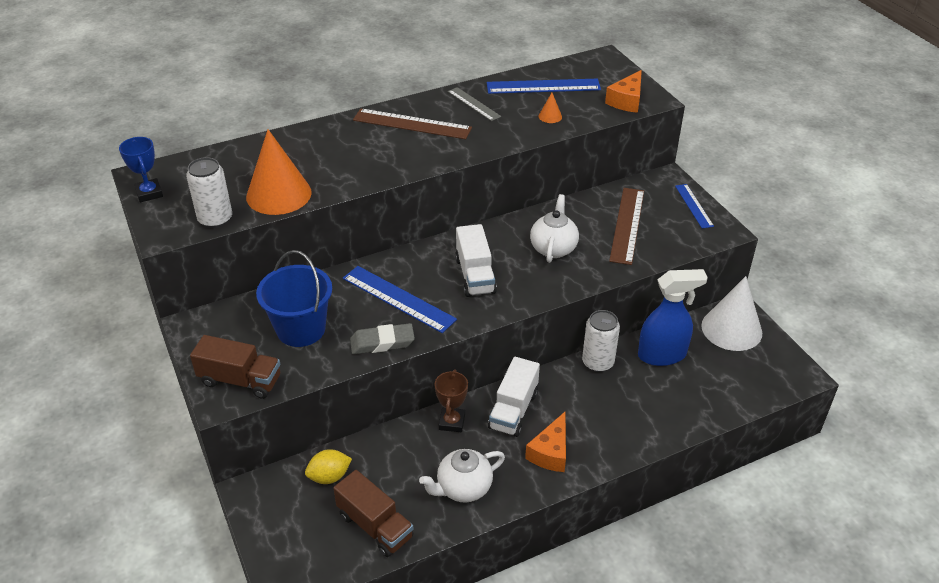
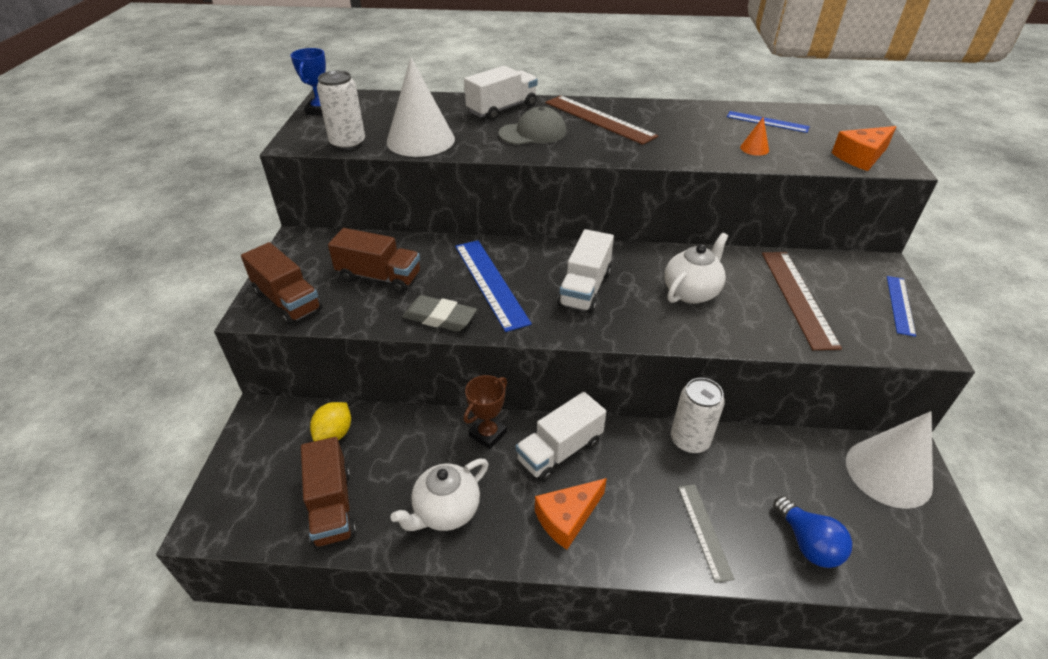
camera: 30 degrees right, 0 degrees up
orange cone [246,129,312,215] -> white cone [387,57,455,157]
blue bucket [256,250,332,347] -> brown truck [328,228,420,293]
yellow lemon [305,449,352,484] -> yellow lemon turned 75 degrees counterclockwise [310,402,351,441]
white teapot [419,449,505,503] -> white teapot turned 45 degrees counterclockwise [391,459,489,531]
grey ruler [448,87,501,121] -> grey ruler moved to [678,484,734,583]
blue ruler [487,79,601,94] -> blue ruler [727,111,810,133], size x0.60
brown ruler [609,188,644,265] -> brown ruler turned 45 degrees counterclockwise [762,252,842,350]
blue spray bottle [638,269,708,366] -> none
none -> white truck [464,66,538,120]
none -> grey cap [499,106,566,145]
none -> blue light bulb [773,496,852,568]

